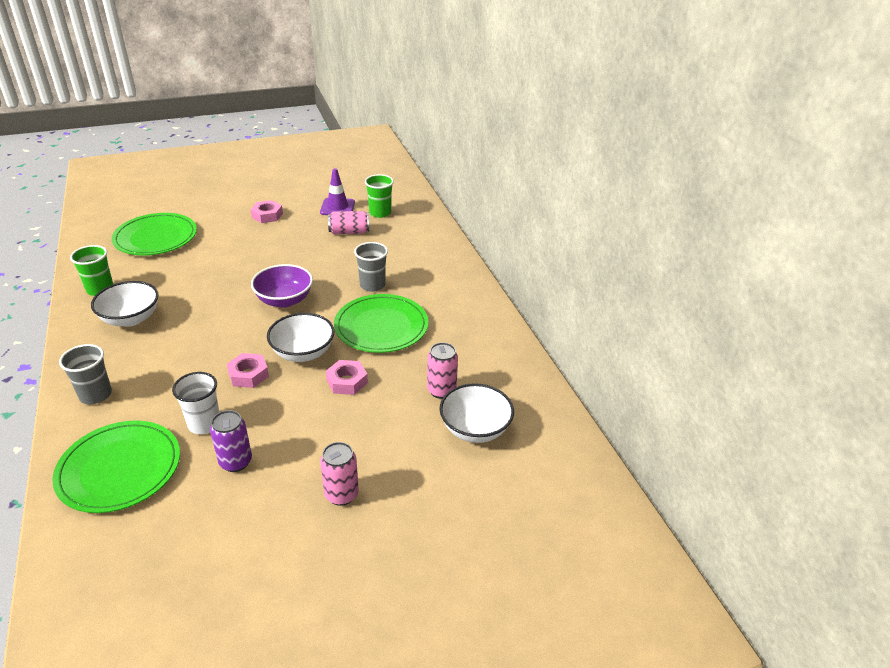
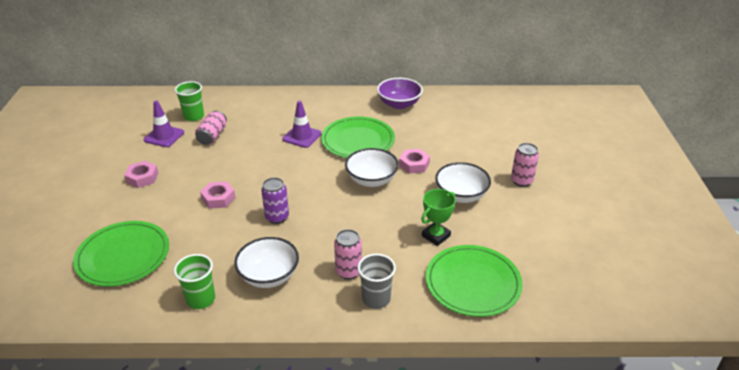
camera: 70 degrees left, 0 degrees up
white cup [172,372,219,434] -> green trophy [421,189,456,246]
purple can [210,410,252,472] -> purple can moved to [261,177,289,224]
pink nut [227,353,269,388] -> pink nut moved to [200,181,235,209]
purple bowl [251,264,313,308] -> purple bowl moved to [377,78,423,109]
grey cup [354,242,388,292] -> purple traffic cone [282,101,321,148]
pink can [427,342,458,399] -> pink can moved to [334,229,362,279]
white bowl [439,383,514,443] -> white bowl moved to [435,162,491,203]

